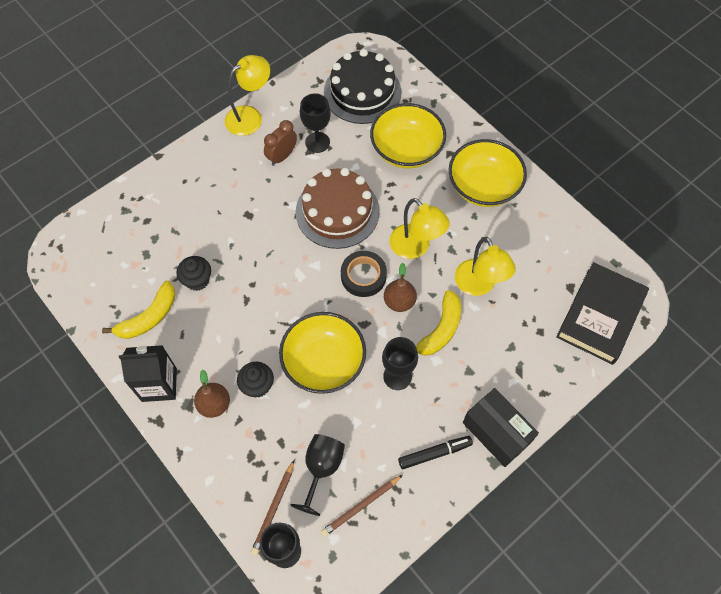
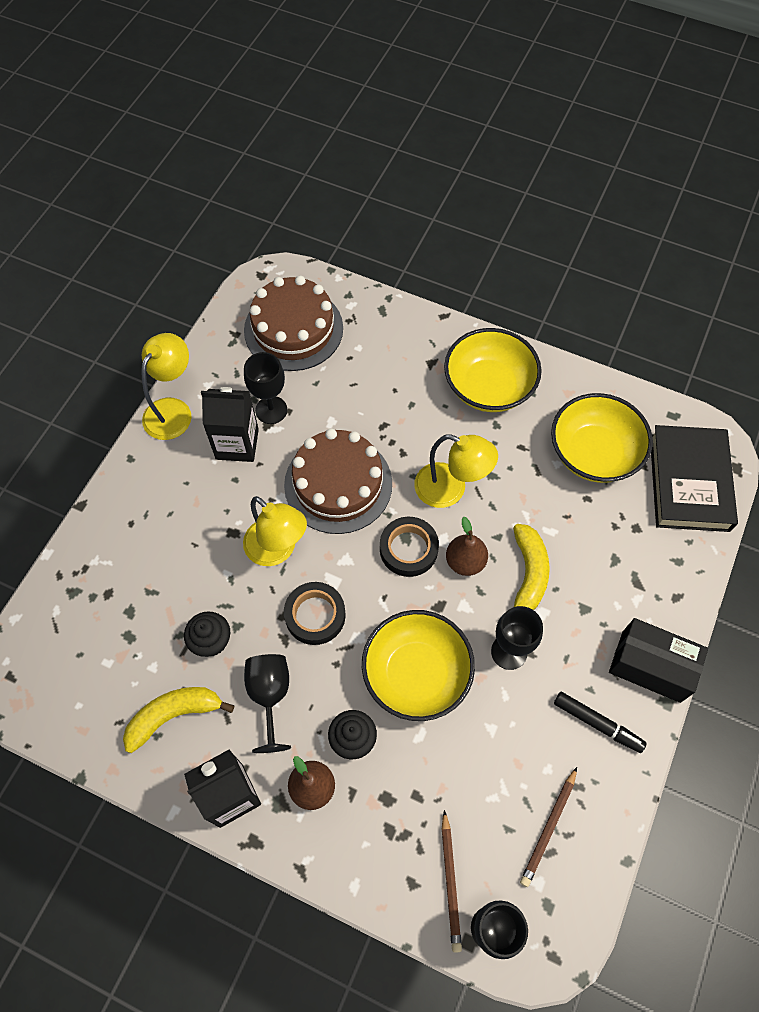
camera: 25 degrees left, 0 degrees up
yellow banana [102,281,175,339] -> yellow banana turned 135 degrees counterclockwise [123,687,235,753]
brown clock [264,120,297,166] -> black carton [201,387,259,462]
black goblet [290,434,345,516] -> black goblet moved to [244,654,291,753]
black cake [324,49,401,124] -> brown cake [244,275,343,371]
yellow bowl [370,103,446,168] -> yellow bowl moved to [551,393,653,483]
black marker [398,436,473,469] -> black marker turned 75 degrees clockwise [554,692,647,753]
yellow lamp [455,237,516,296] -> yellow lamp moved to [243,496,307,566]
none -> black tape [284,582,346,645]

